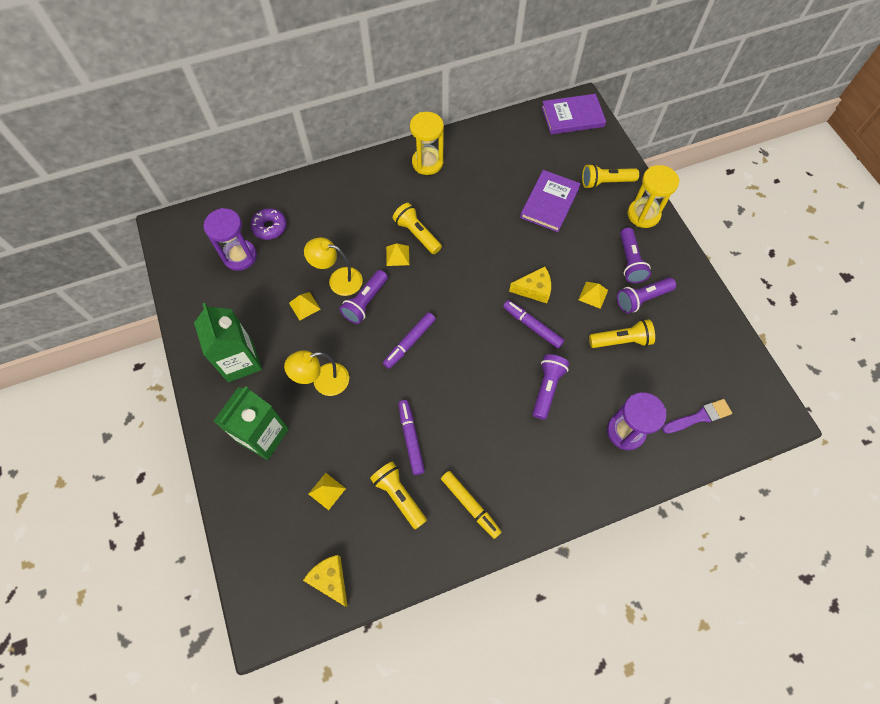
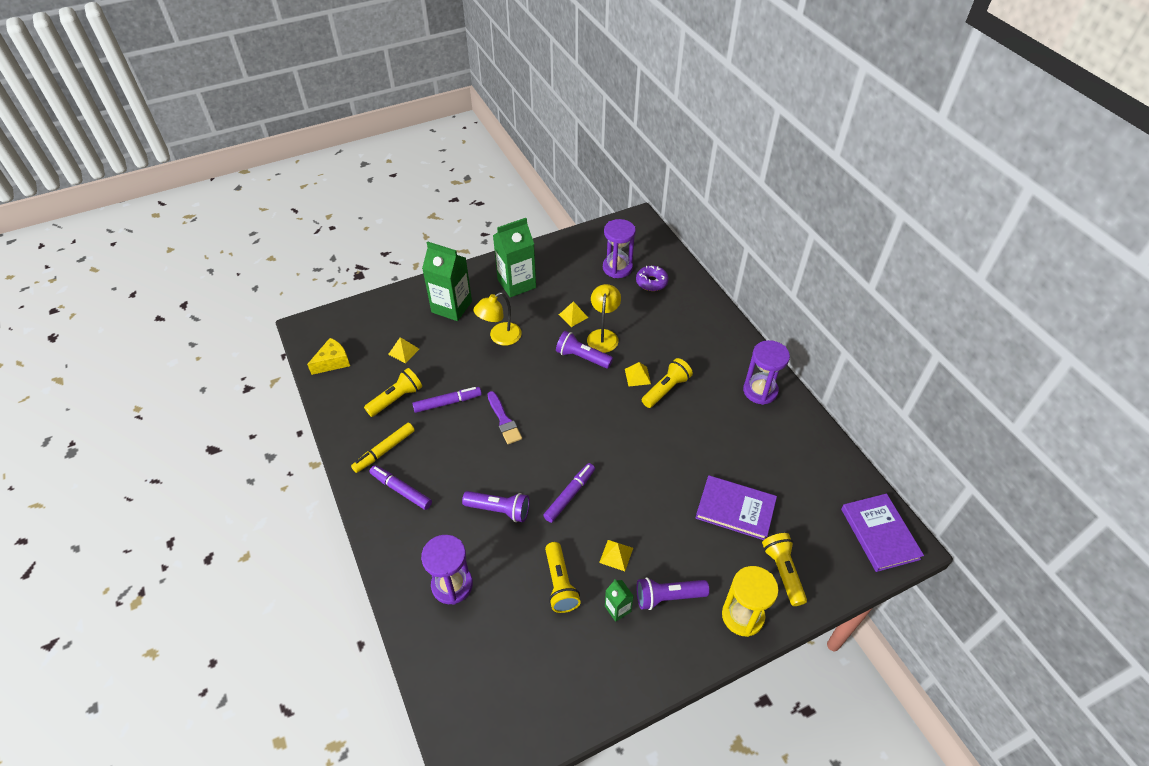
camera: 85 degrees right, 15 degrees down
yellow lamp [284,350,349,396] -> yellow lamp turned 105 degrees counterclockwise [473,292,522,346]
purple marker [383,312,436,369] -> purple marker moved to [370,465,432,510]
yellow hourglass [410,112,444,175] -> purple hourglass [743,340,790,405]
yellow cheese [509,267,551,303] -> none
purple flashlight [617,277,676,314] -> green carton [605,579,634,622]
purple brush [662,399,732,434] -> purple brush moved to [487,391,522,444]

